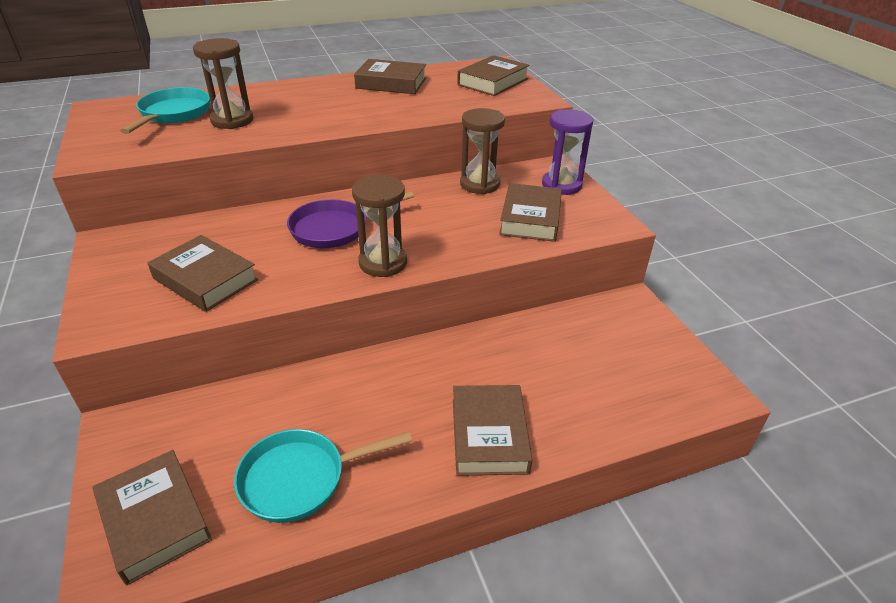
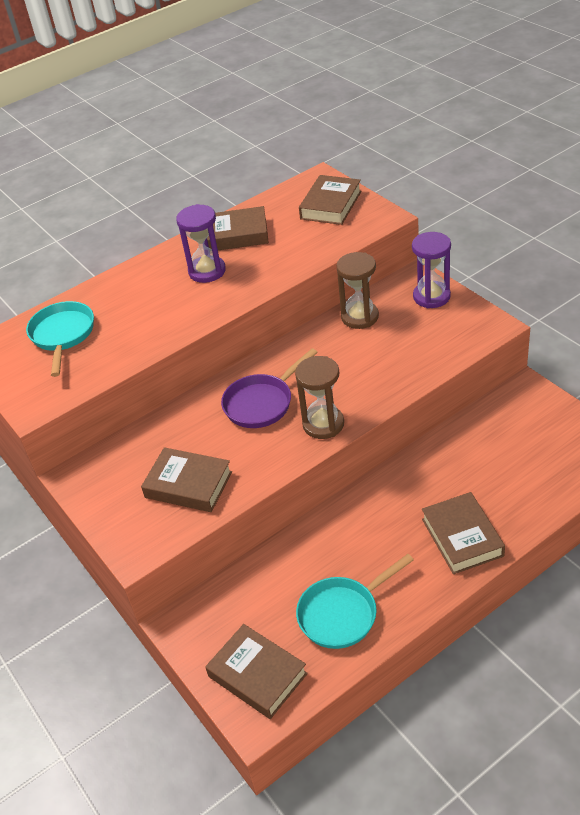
camera: 10 degrees left, 5 degrees up
brown hourglass [193,38,253,129] -> none
brown book [499,183,562,242] -> none
none -> purple hourglass [176,204,226,283]

